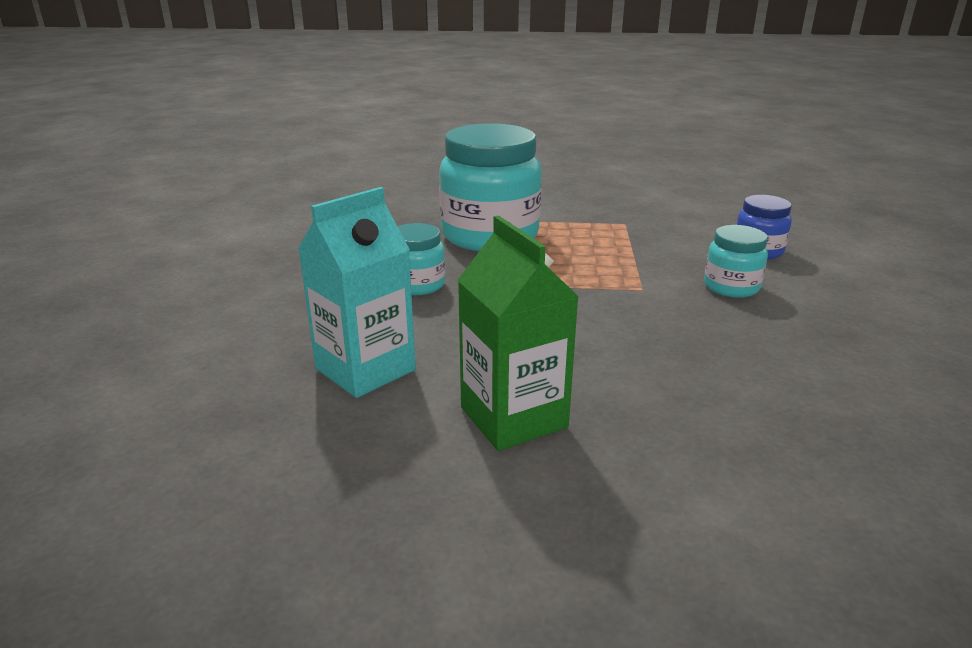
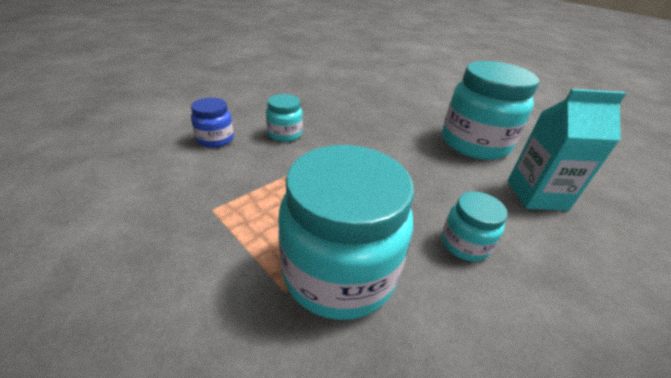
camera: 140 degrees left, 10 degrees up
green carton [458,215,579,451] -> turquoise jar [442,61,539,160]

